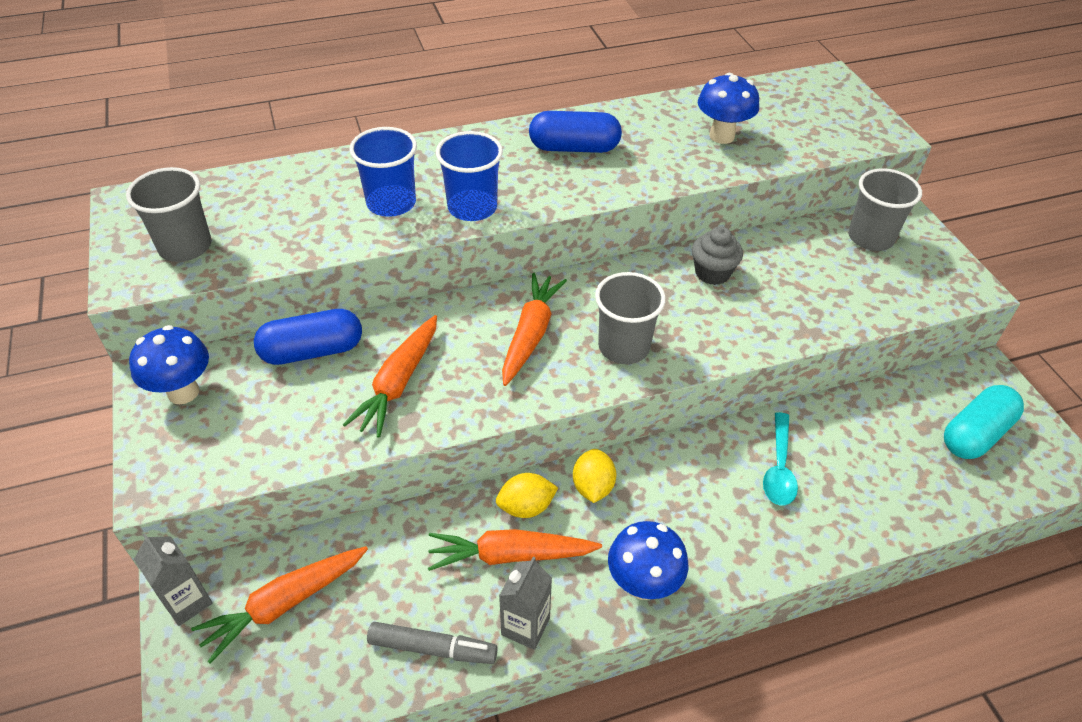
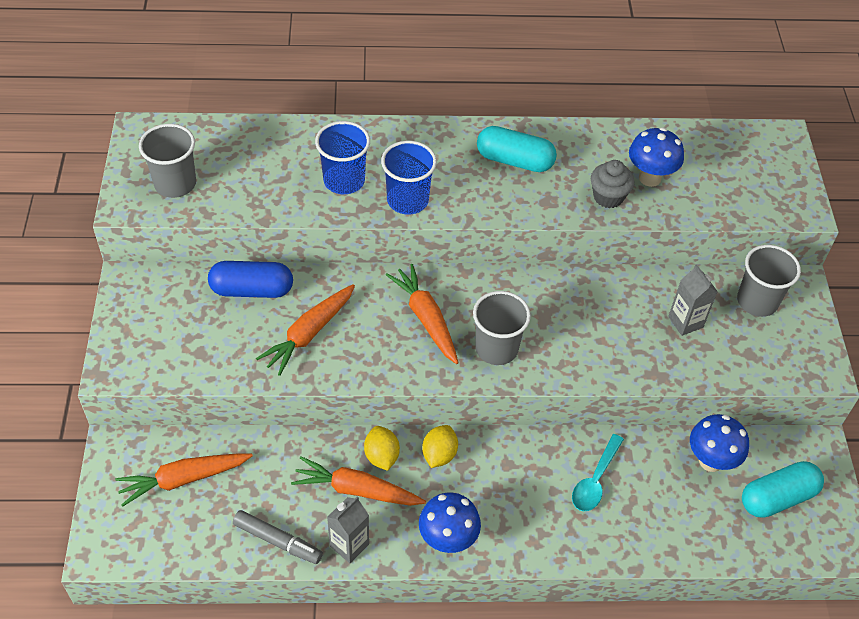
camera: 15 degrees right, 5 degrees up
blue mushroom [129,325,209,404] -> blue mushroom moved to [690,414,749,472]
grey carton [134,533,213,626] -> grey carton moved to [668,264,718,336]
yellow lemon [496,473,558,518] -> yellow lemon turned 75 degrees clockwise [364,426,400,471]
orange carrot [502,273,567,386] -> orange carrot turned 60 degrees counterclockwise [386,264,458,364]
blue capsule [529,111,622,153] -> turquoise capsule [477,126,557,172]
grey cupcake [692,226,743,285] -> grey cupcake moved to [591,160,634,208]

